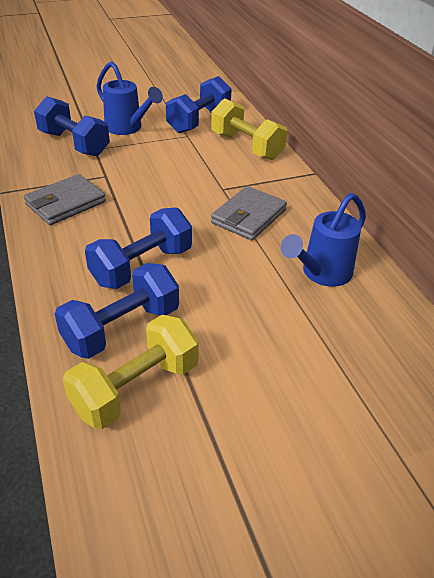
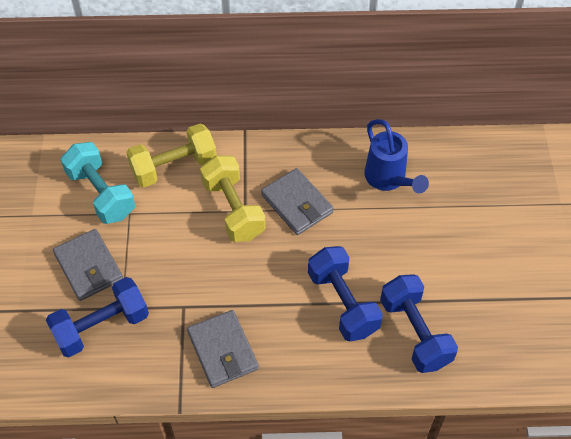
camera: 70 degrees left, 15 degrees up
yellow dumbbell [63,315,199,429] -> yellow dumbbell moved to [200,156,266,242]
blue watering can [96,61,163,135] -> grey wallet [53,229,123,301]
blue dumbbell [166,76,232,133] -> turquoise dumbbell [60,142,135,224]

